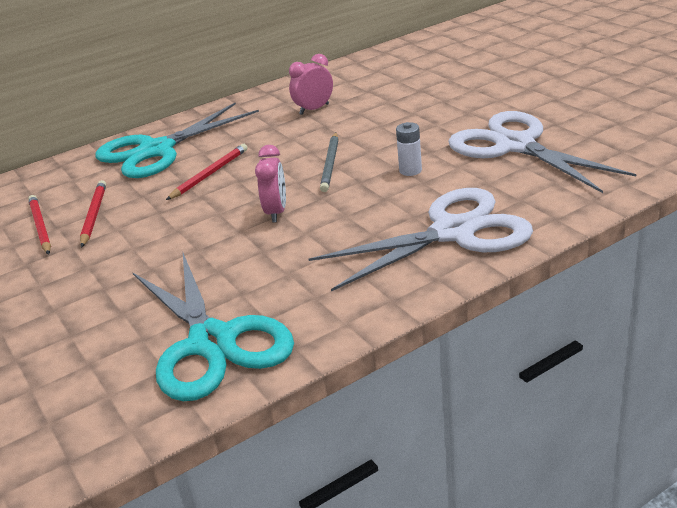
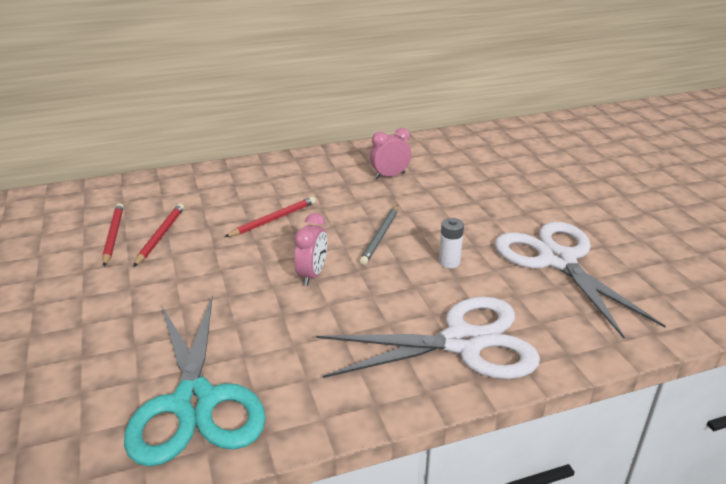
camera: 10 degrees right, 0 degrees up
turquoise scissors [96,102,259,178] -> none

